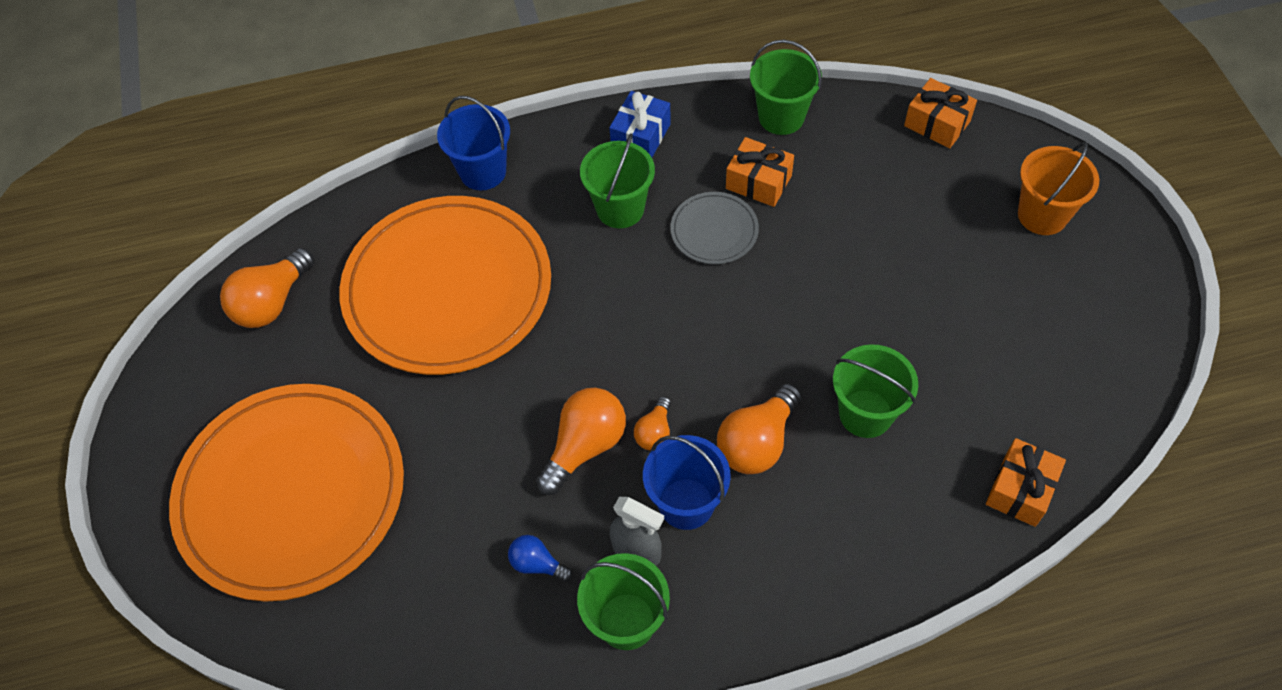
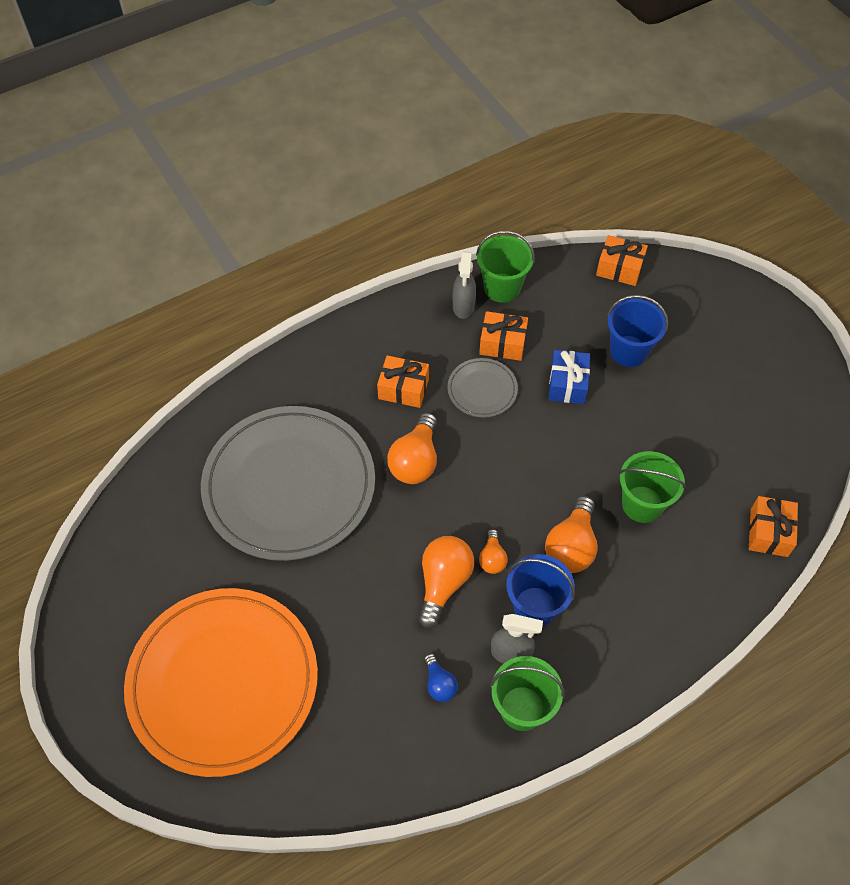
camera: 20 degrees left, 0 degrees up
orange light bulb [220,248,314,328] -> orange light bulb moved to [387,413,437,484]
orange plate [339,196,551,375] -> grey plate [201,406,375,561]
blue bucket [437,96,510,190] -> blue bucket moved to [607,295,668,367]
blue light bulb [508,535,573,582] -> blue light bulb turned 120 degrees counterclockwise [424,654,458,702]
green bucket [580,133,655,228] -> orange gift [377,355,429,408]
blue gift [609,91,671,157] -> blue gift moved to [549,350,590,404]
orange bucket [1018,142,1099,235] -> none
none -> grey spray bottle [453,251,476,319]

